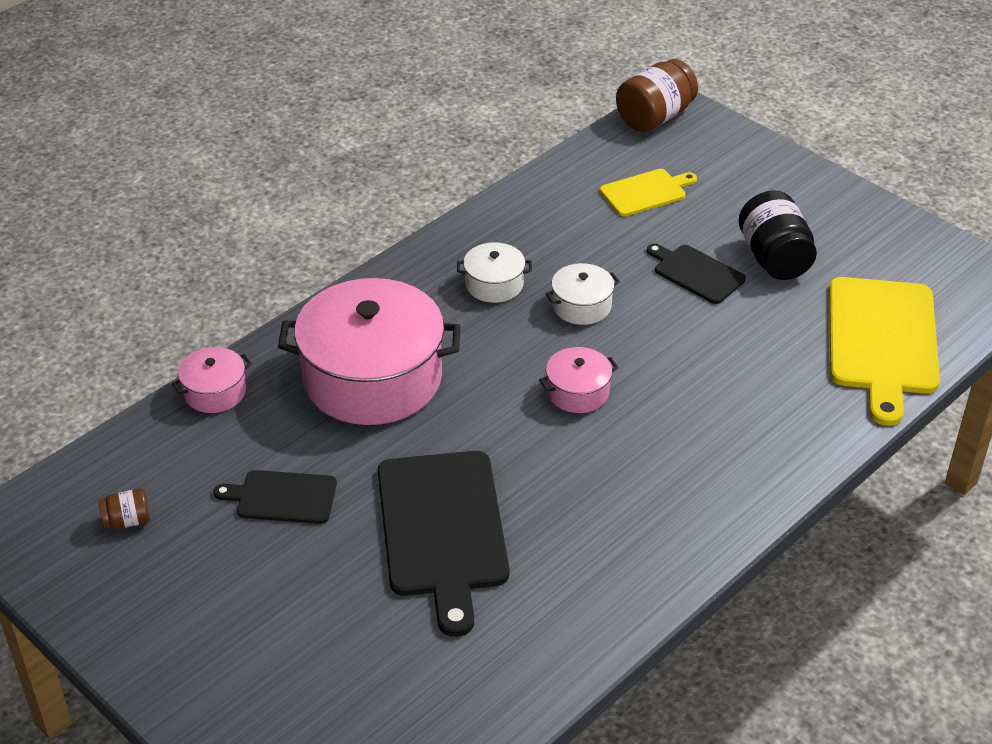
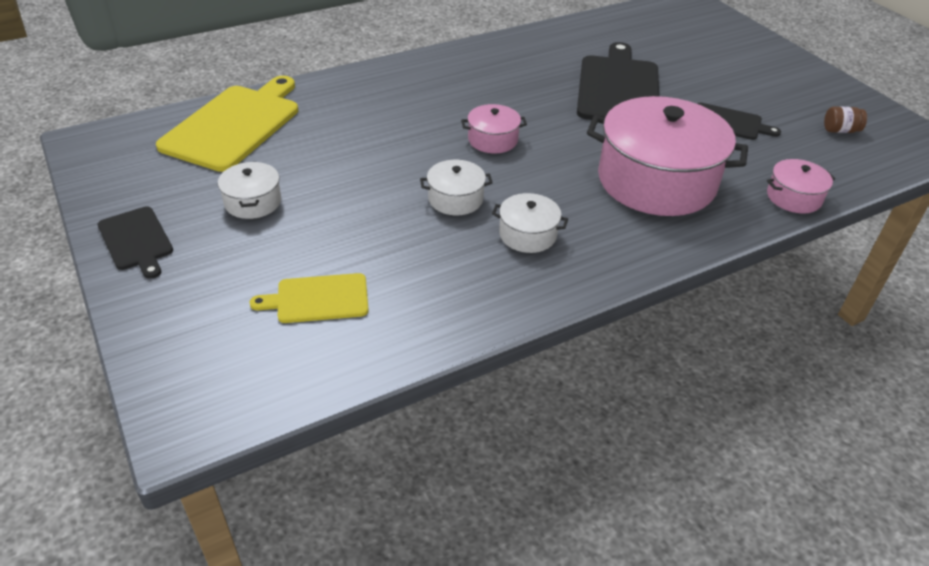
camera: 165 degrees left, 0 degrees up
brown jar [616,59,698,132] -> none
black cutting board [647,243,746,304] -> black cutting board moved to [98,206,173,279]
black jar [739,191,817,280] -> white pot [218,162,281,219]

